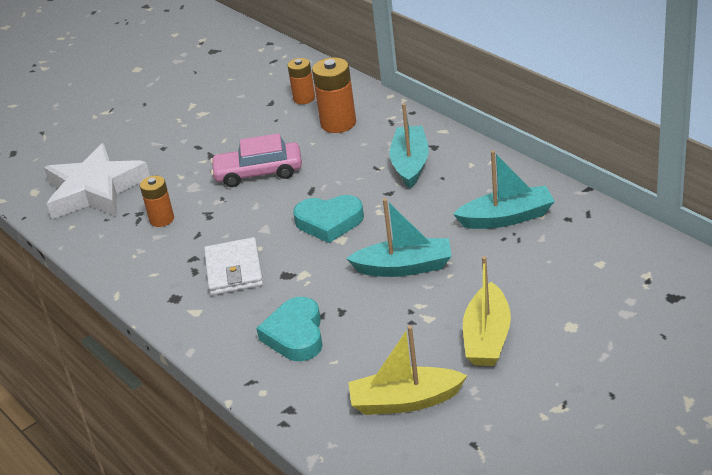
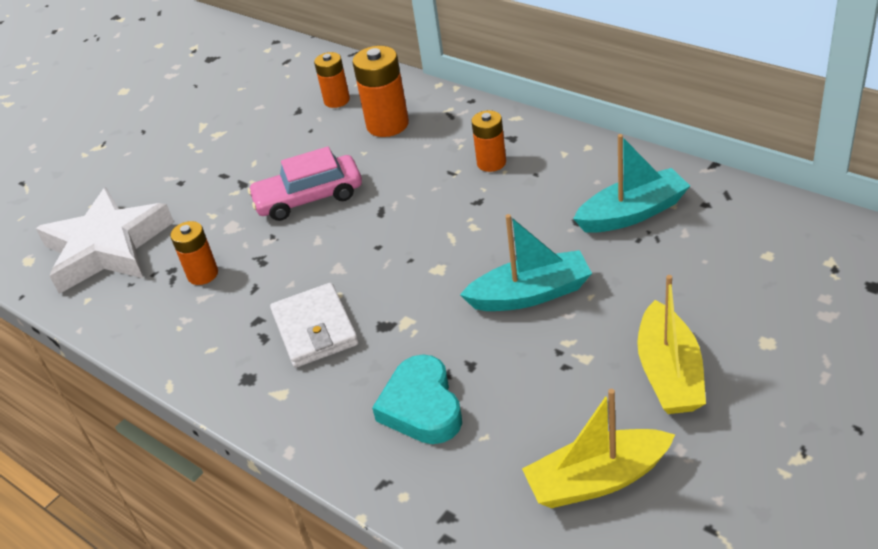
camera: 10 degrees left, 5 degrees up
turquoise heart [293,195,364,243] -> none
turquoise boat [389,103,429,189] -> orange battery [472,110,506,172]

